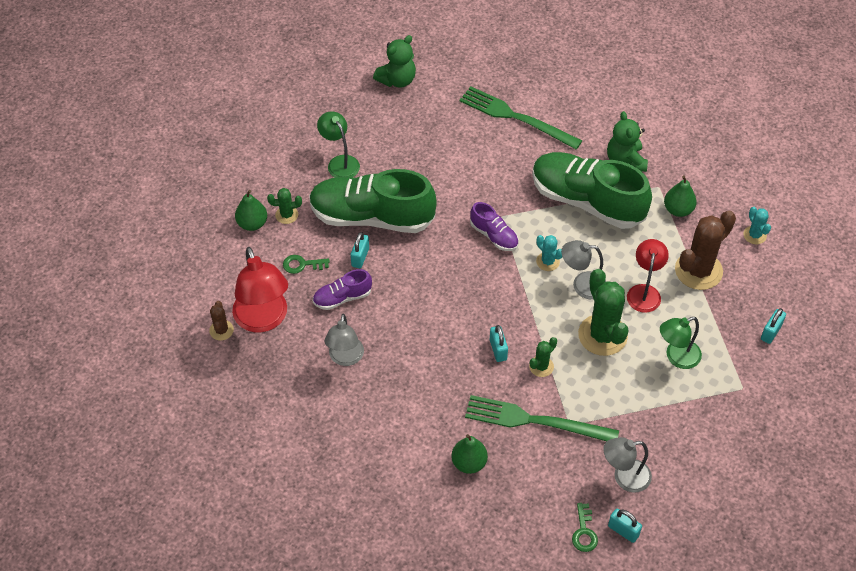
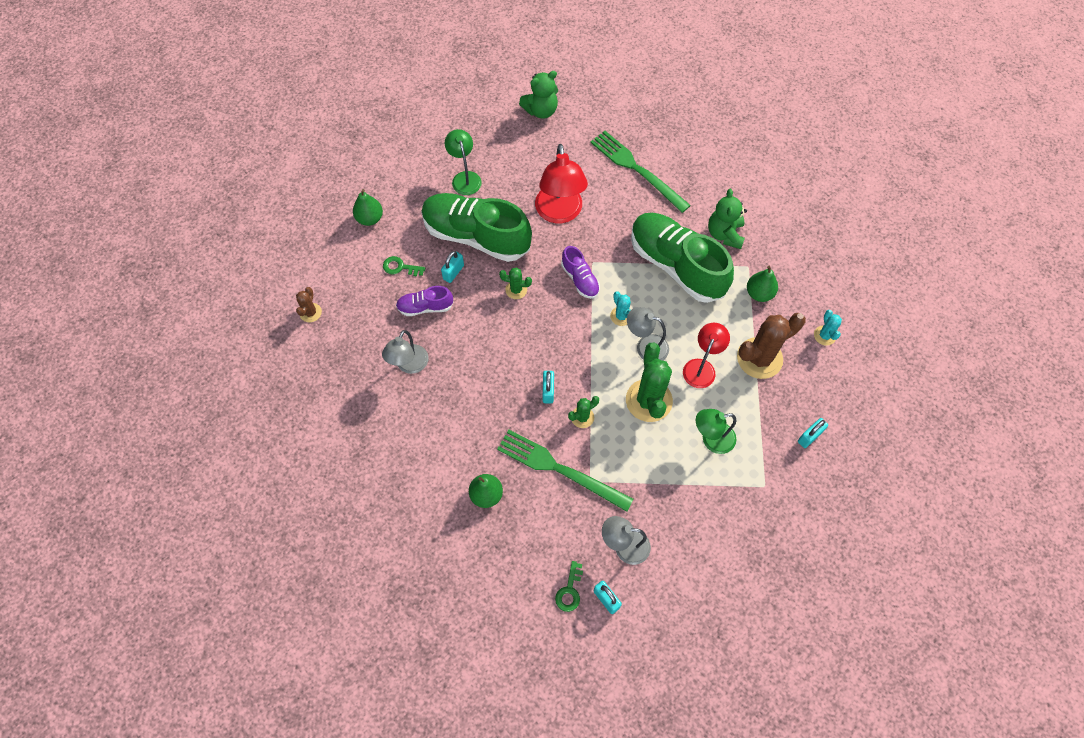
camera: 15 degrees right, 10 degrees up
red lamp [232,247,288,332] -> red lamp moved to [535,144,588,223]
green cactus [267,188,302,224] -> green cactus moved to [499,267,532,299]

